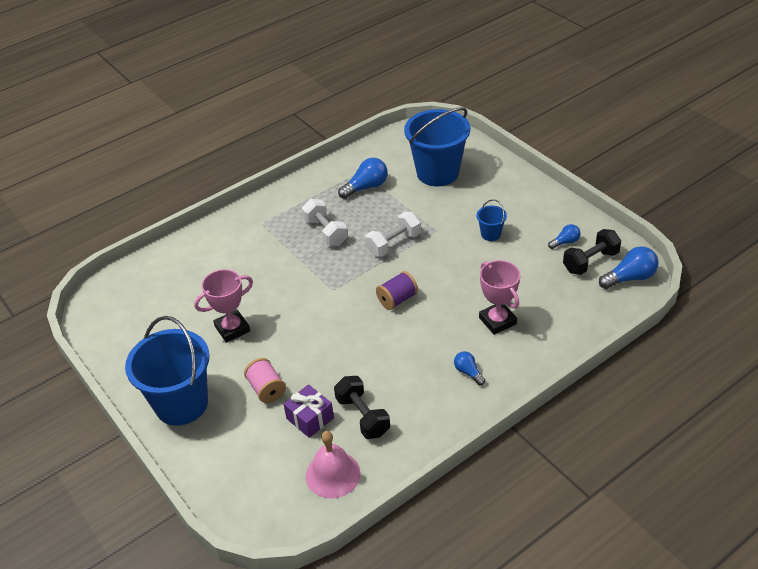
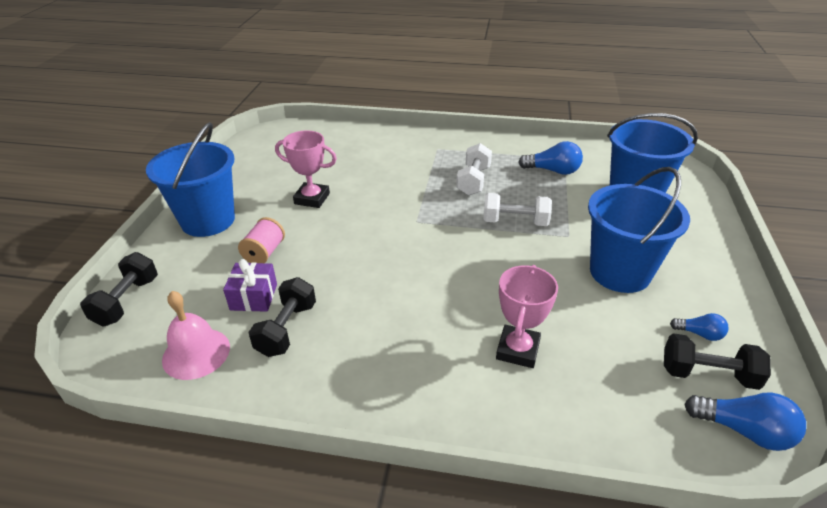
camera: 45 degrees right, 5 degrees down
purple spool [376,271,418,310] -> none
blue light bulb [454,351,485,385] -> none
blue bucket [477,199,507,241] -> blue bucket [588,167,690,293], size x2.31
none -> black dumbbell [80,252,158,326]

